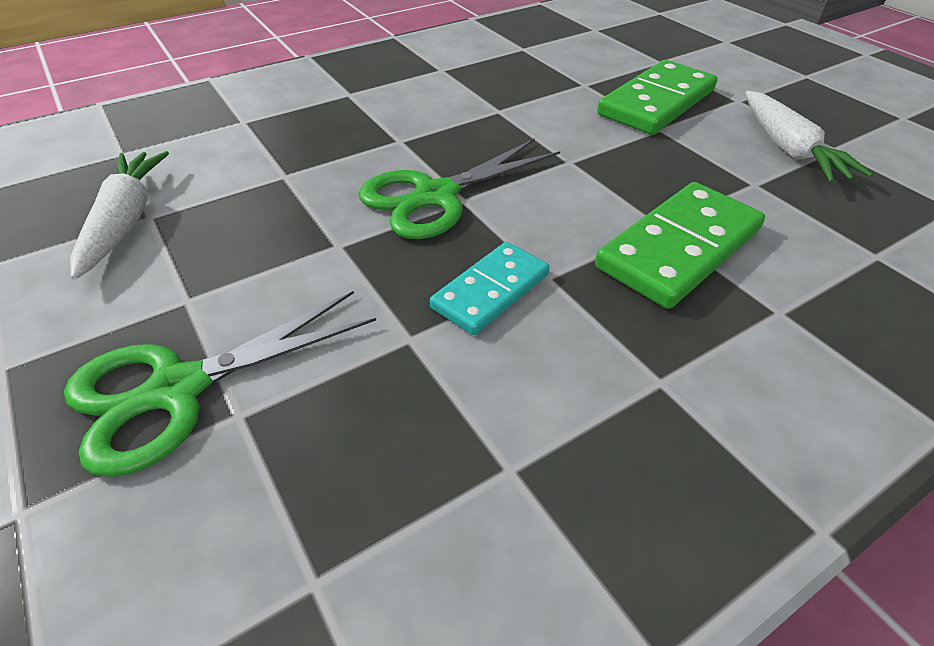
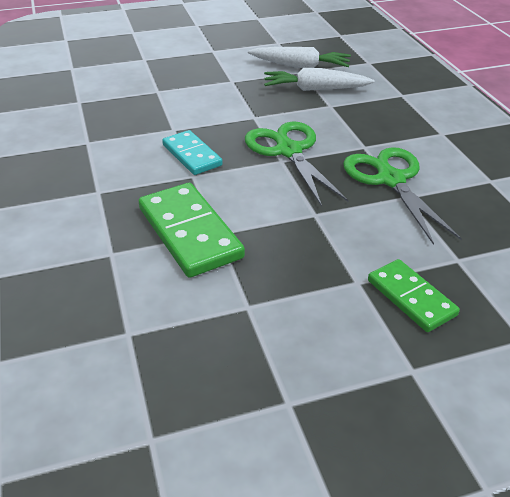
camera: 105 degrees right, 5 degrees down
green scissors [64,291,376,477] -> green scissors moved to [343,147,462,245]
green domino [597,60,717,135] -> green domino [368,259,460,332], size x0.63
white carrot [745,91,873,183] -> white carrot moved to [264,68,375,91]

